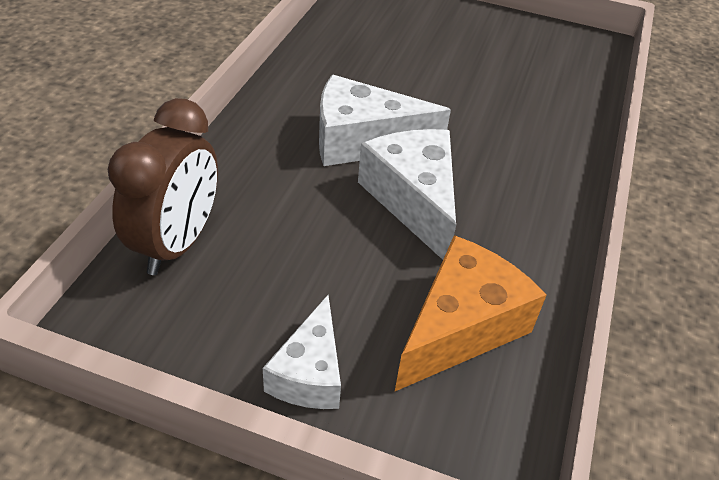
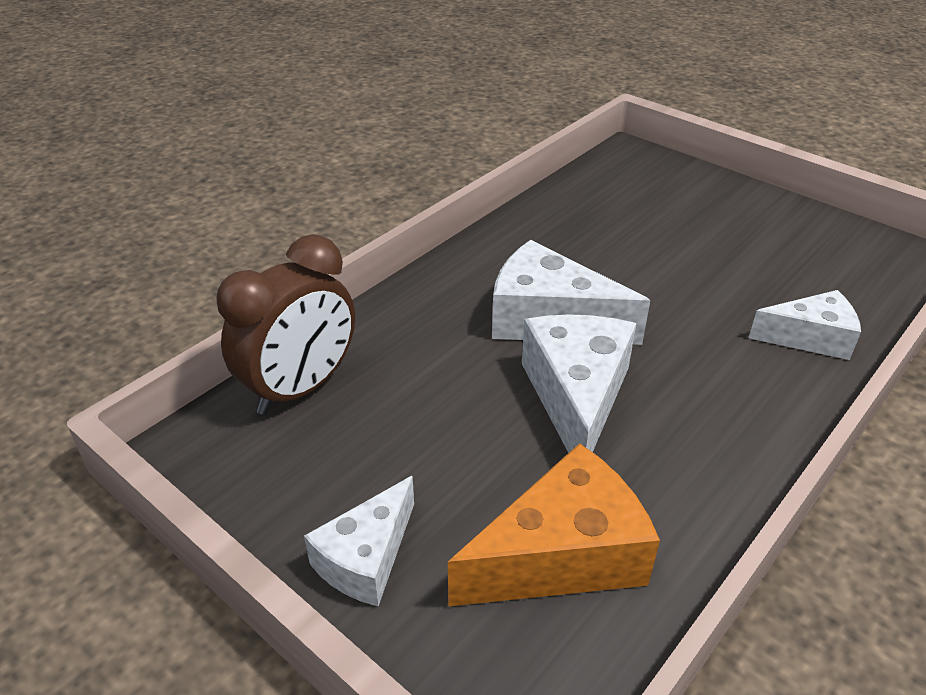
camera: 25 degrees right, 5 degrees down
none -> white cheese [749,290,861,360]

